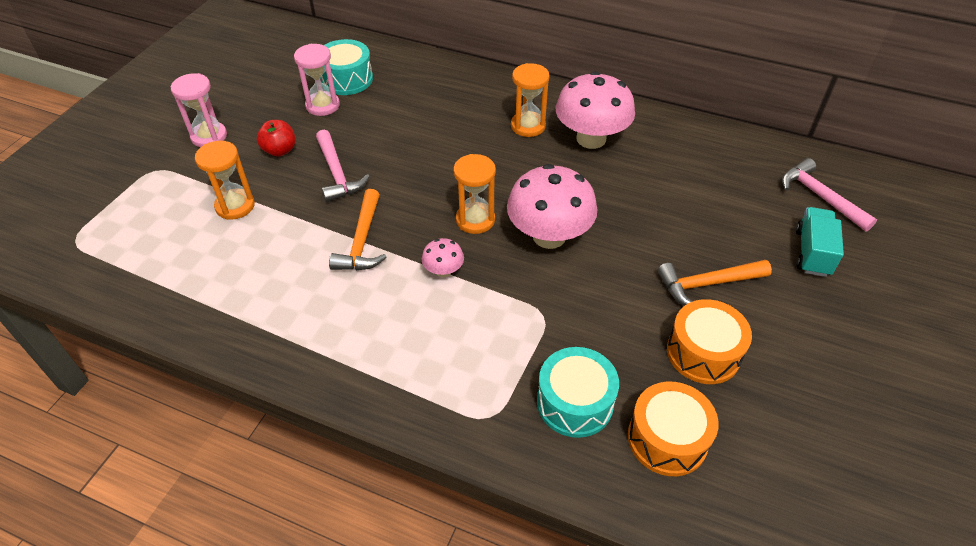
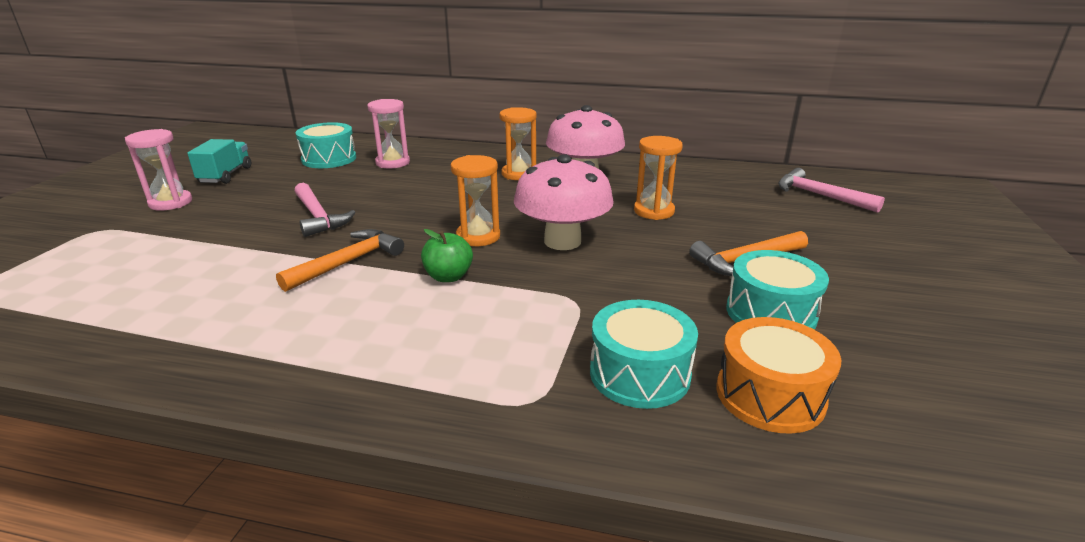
camera: 10 degrees left, 20 degrees down
orange hourglass [195,141,255,220] -> orange hourglass moved to [634,136,683,220]
red apple [257,120,295,157] -> none
pink hourglass [294,44,340,116] -> pink hourglass moved to [367,99,410,169]
orange hammer [329,189,387,270] -> orange hammer turned 135 degrees counterclockwise [276,229,404,292]
pink mushroom [422,238,464,277] -> green apple [421,229,473,282]
orange drum [667,299,752,384] -> turquoise drum [726,250,829,330]
turquoise truck [796,207,844,277] -> turquoise truck moved to [187,139,251,184]

